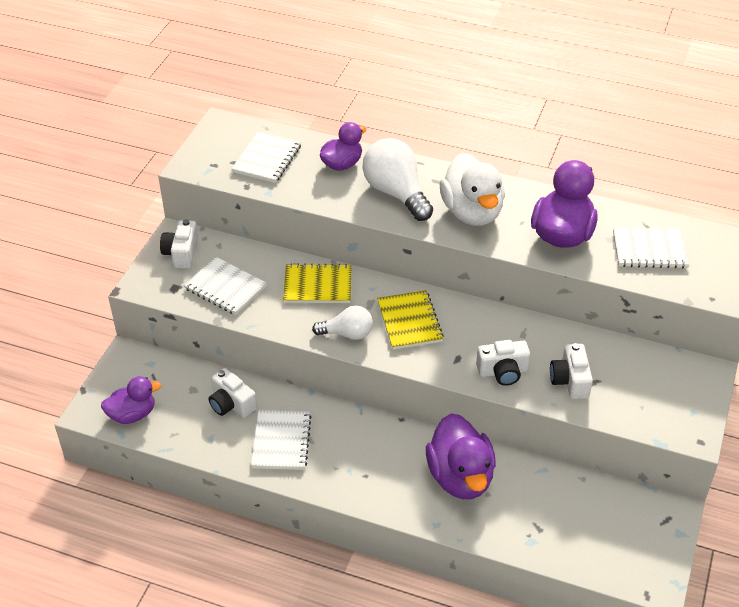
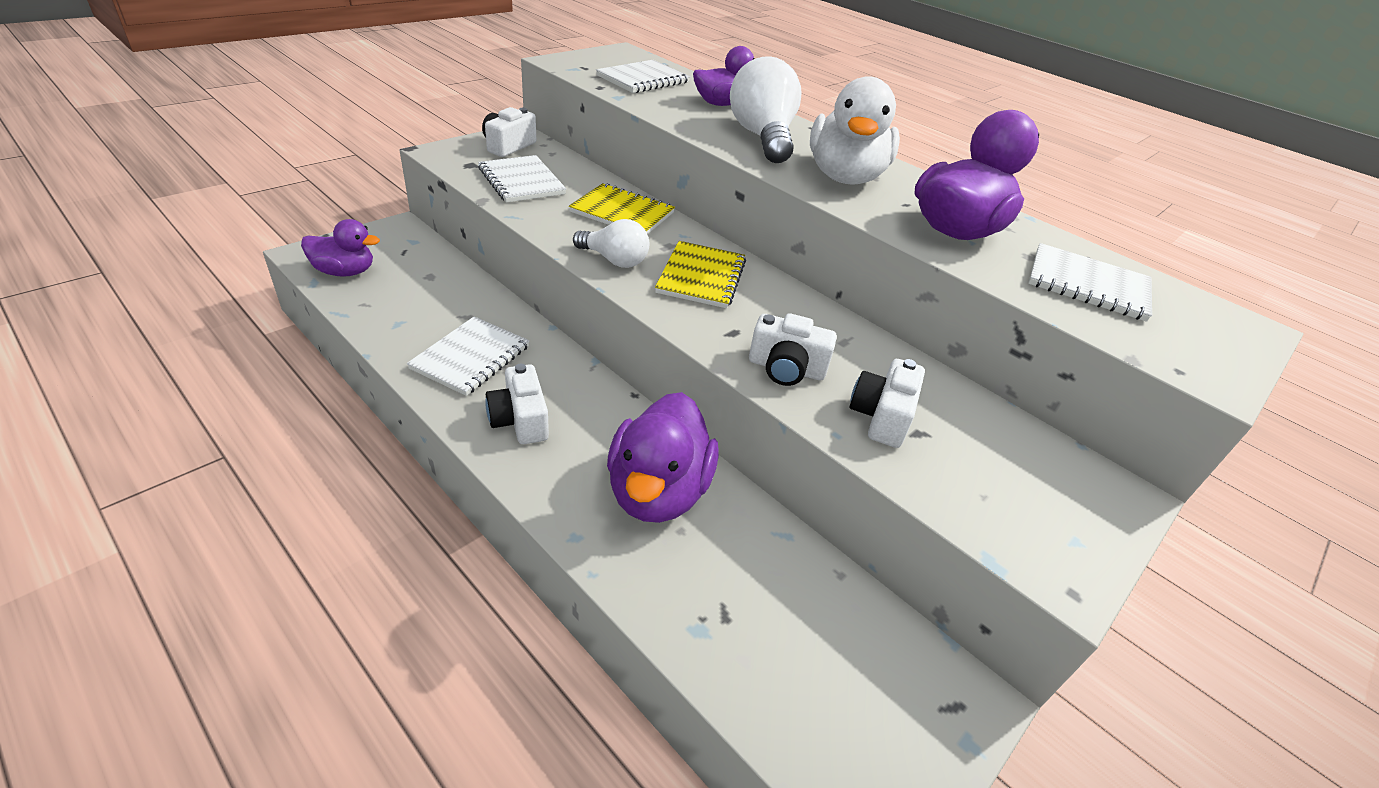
camera: 20 degrees right, 5 degrees down
white camera [209,368,257,418] -> white camera moved to [485,364,549,444]

